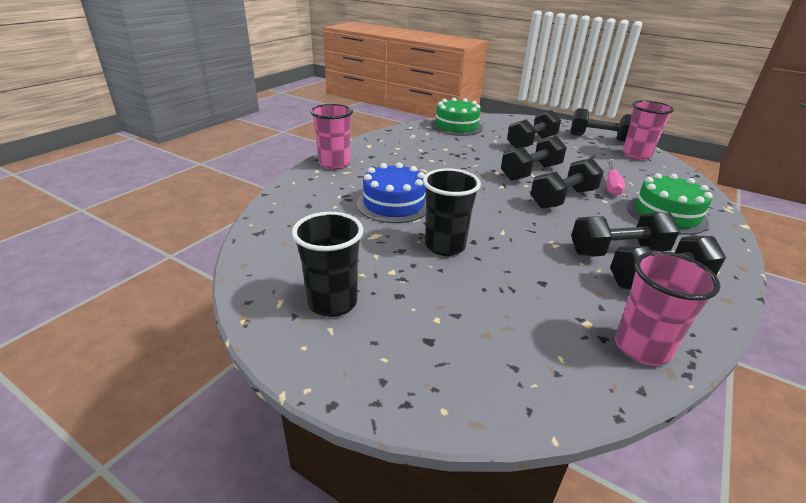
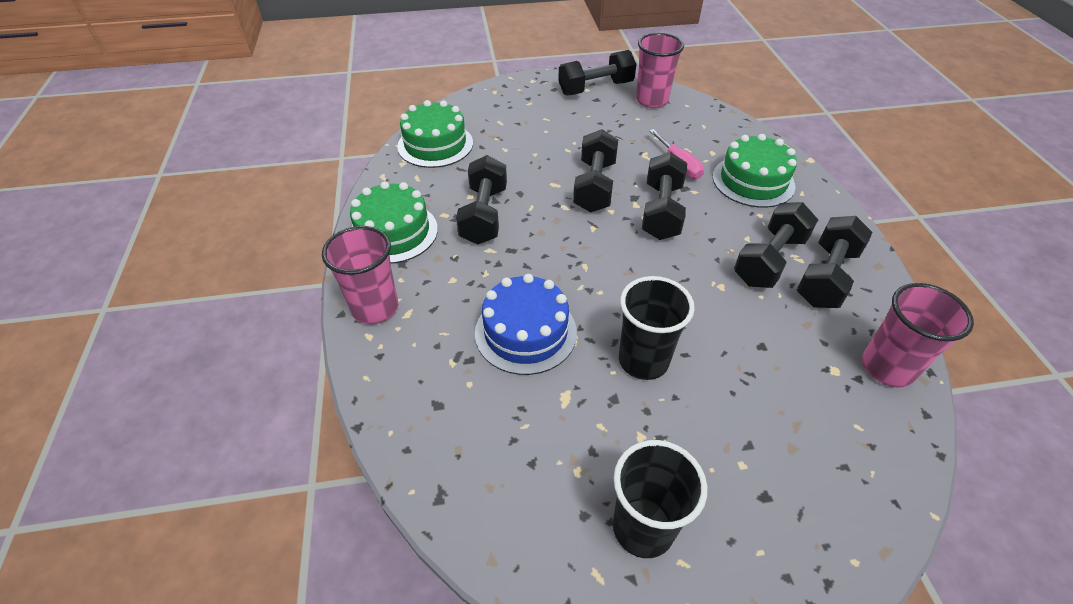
camera: 40 degrees left, 15 degrees up
black dumbbell [507,110,561,149] -> black dumbbell moved to [456,155,507,245]
none -> green cake [350,181,438,264]

